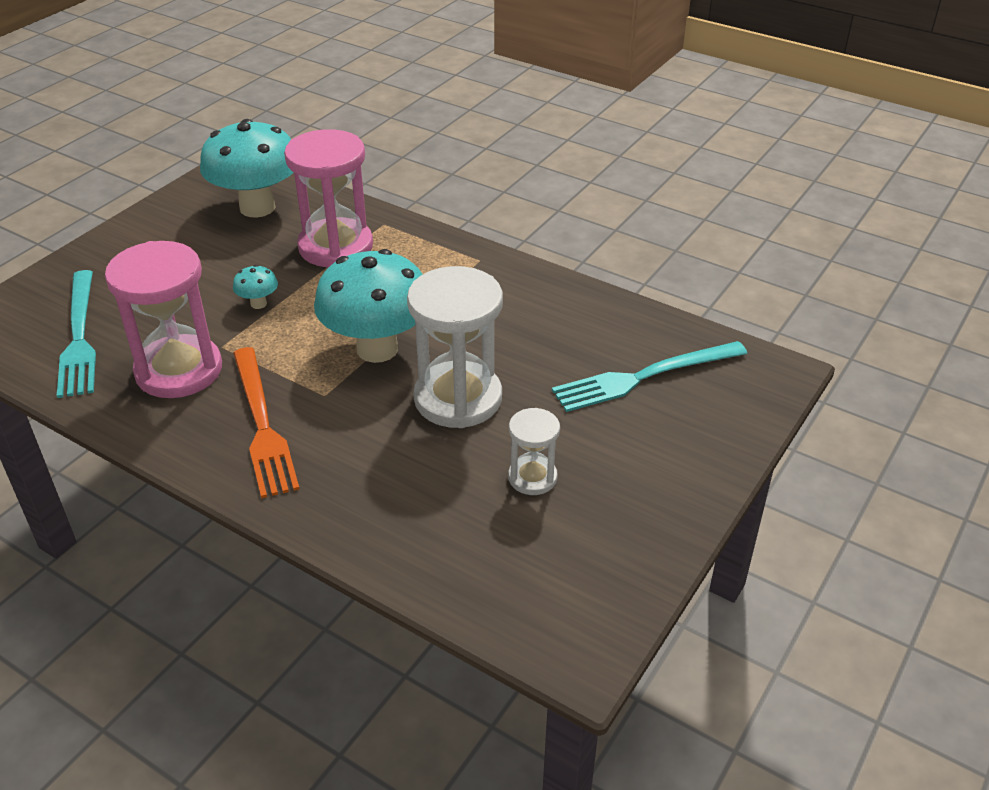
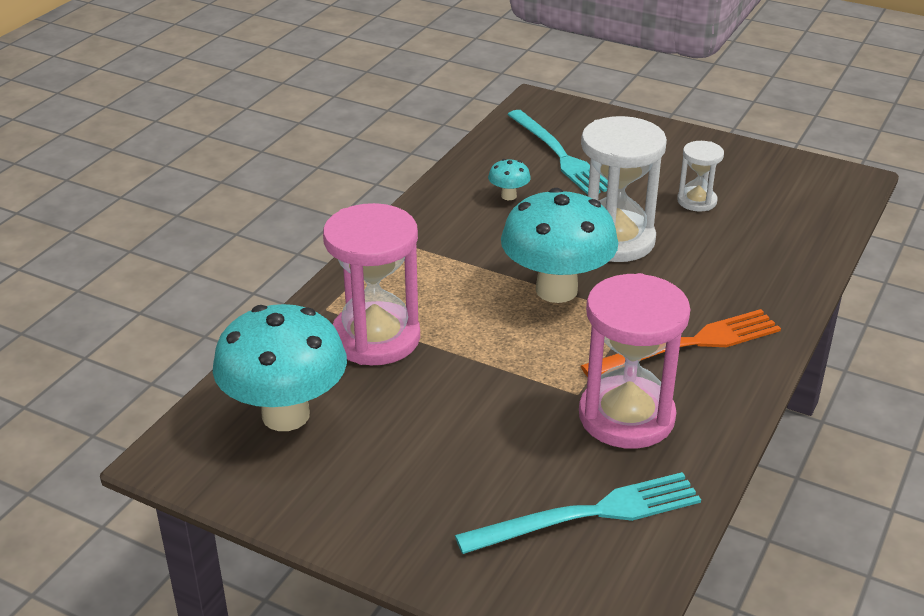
camera: 95 degrees left, 5 degrees down
turquoise mushroom [233,265,278,309] -> turquoise mushroom moved to [488,159,531,200]

